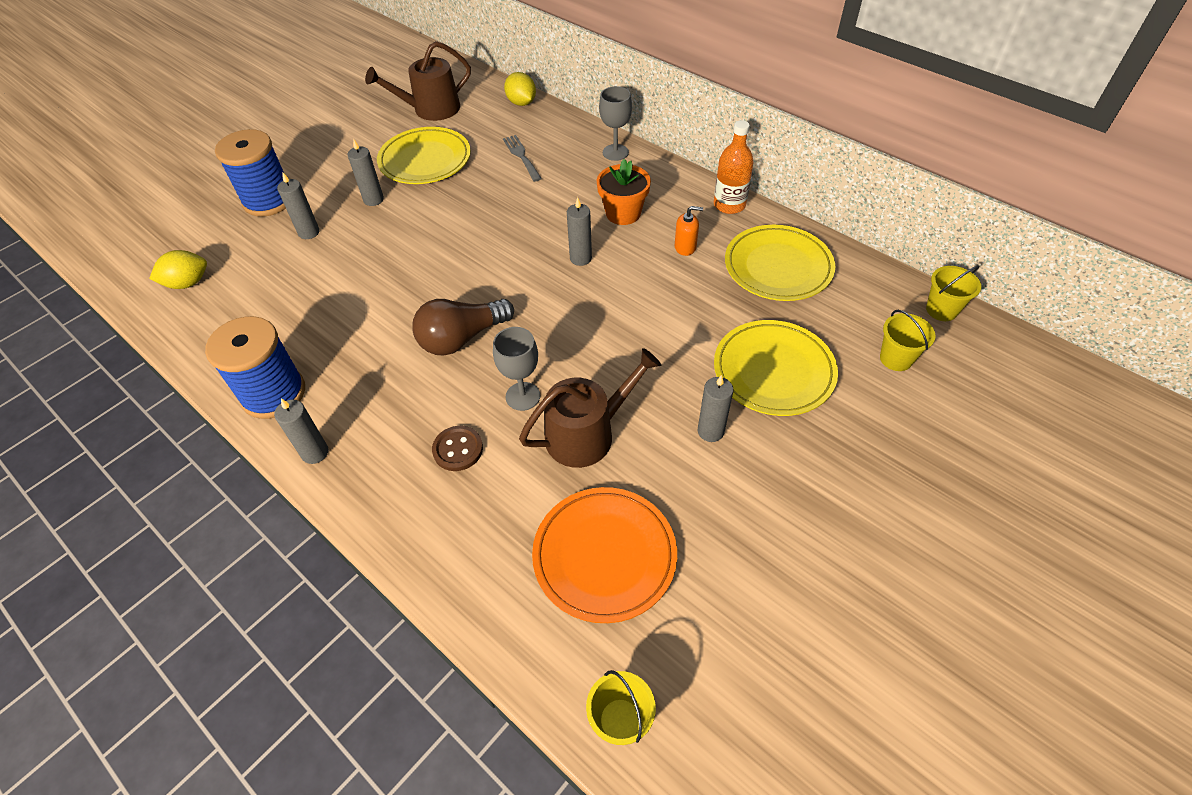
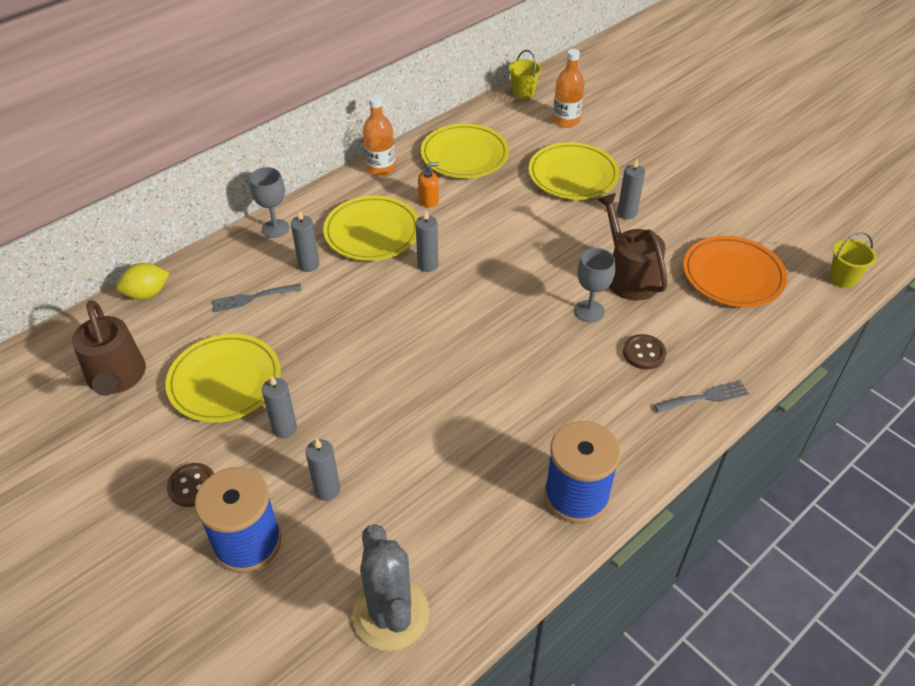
camera: 85 degrees left, 5 degrees down
yellow lemon [149,250,207,289] -> grey cactus [352,524,429,651]
grey candle [274,399,328,464] -> grey candle moved to [291,210,319,272]
brown light bulb [412,299,514,356] -> none
orange flower pot [597,159,651,225] -> yellow plate [323,196,419,261]
orange soap dispenser [675,206,703,256] -> orange soap dispenser turned 60 degrees clockwise [418,162,439,207]
yellow bucket [880,310,936,371] -> orange bottle [553,49,585,128]
none -> brown button [167,463,214,507]
none -> grey fork [654,380,749,413]

